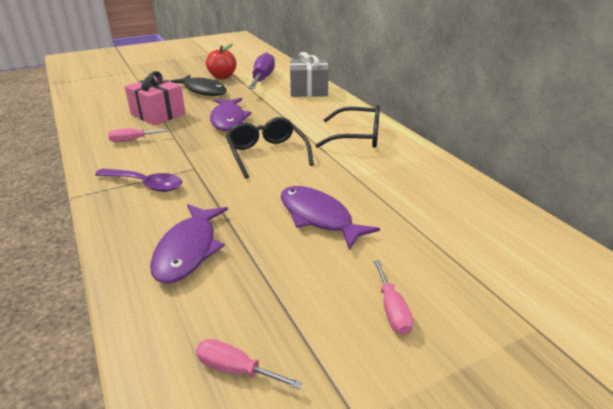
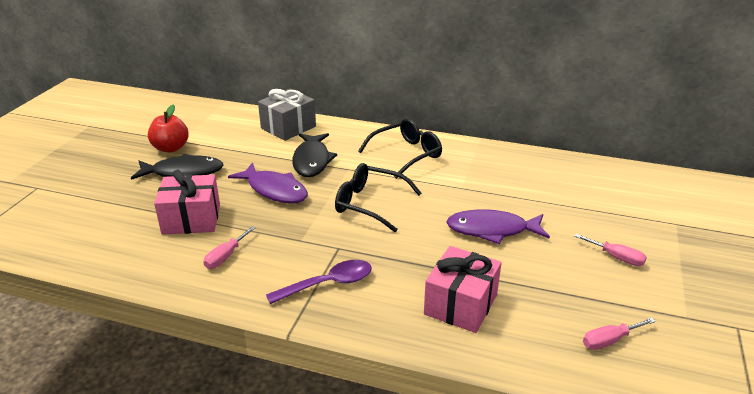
camera: 45 degrees left, 0 degrees up
purple fish [150,204,228,284] -> pink gift [424,246,502,333]
purple screwdriver [248,52,275,89] -> none
none -> black fish [292,133,337,177]

